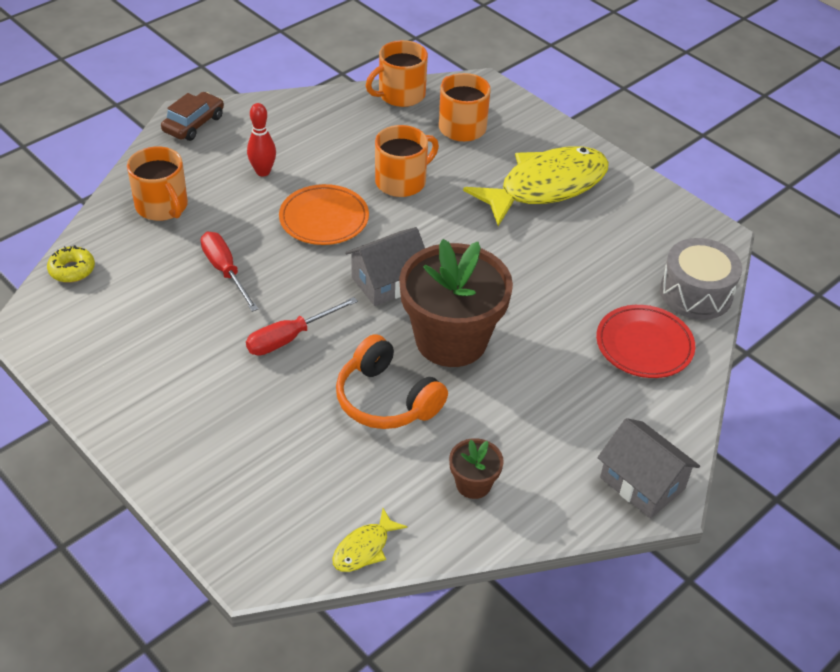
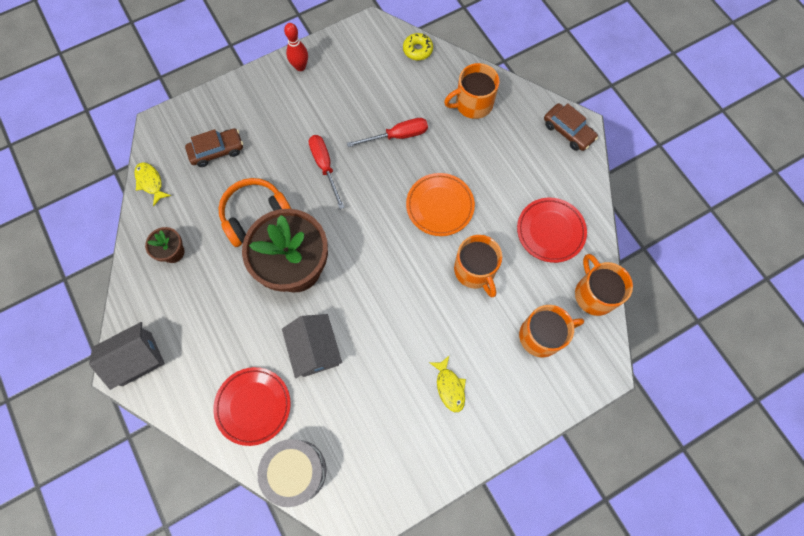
camera: 105 degrees right, 25 degrees up
red bowling pin [247,103,276,177] -> red bowling pin moved to [284,23,308,71]
grey house [345,227,425,306] -> grey house moved to [282,314,342,378]
yellow fish [463,146,609,226] -> yellow fish [429,356,466,412], size x0.42
none -> brown car [185,128,243,167]
none -> red plate [517,198,587,263]

